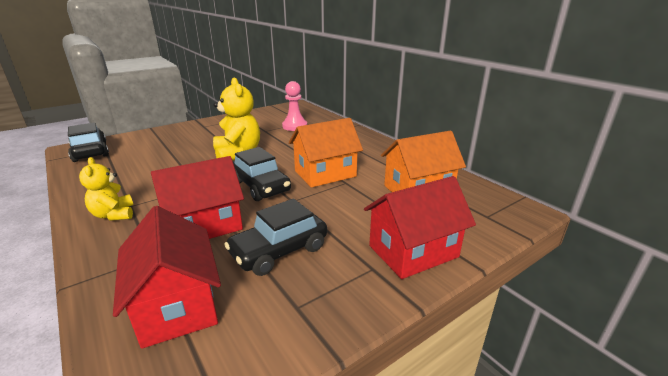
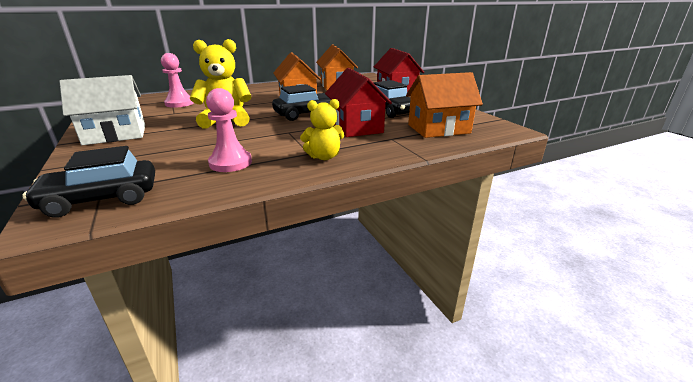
camera: 80 degrees left, 0 degrees up
red house [113,206,221,349] -> orange house [406,72,483,138]
none -> white house [59,75,145,145]
none -> pink pawn [206,88,252,172]

